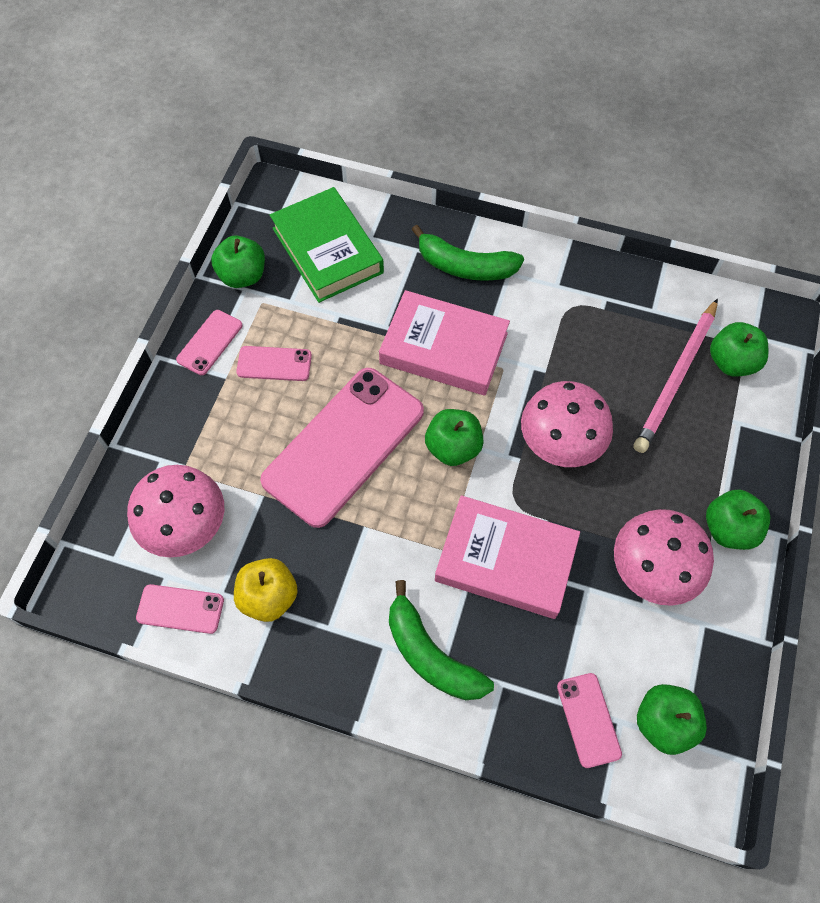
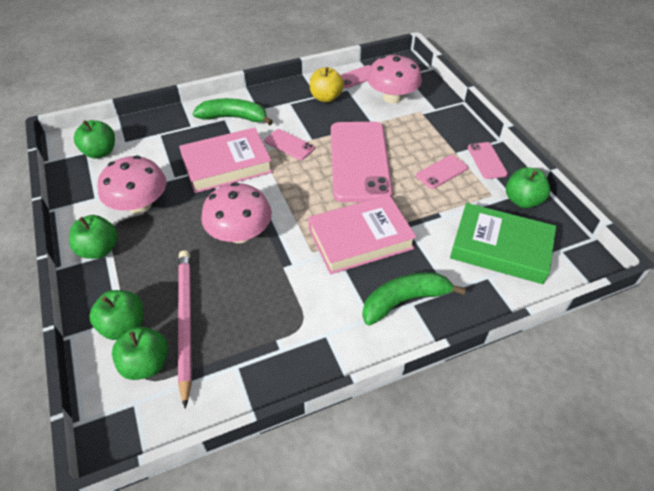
camera: 140 degrees right, 15 degrees down
green apple [425,409,484,466] -> green apple moved to [89,290,143,340]
pink phone [557,673,622,768] -> pink phone moved to [264,129,315,160]

